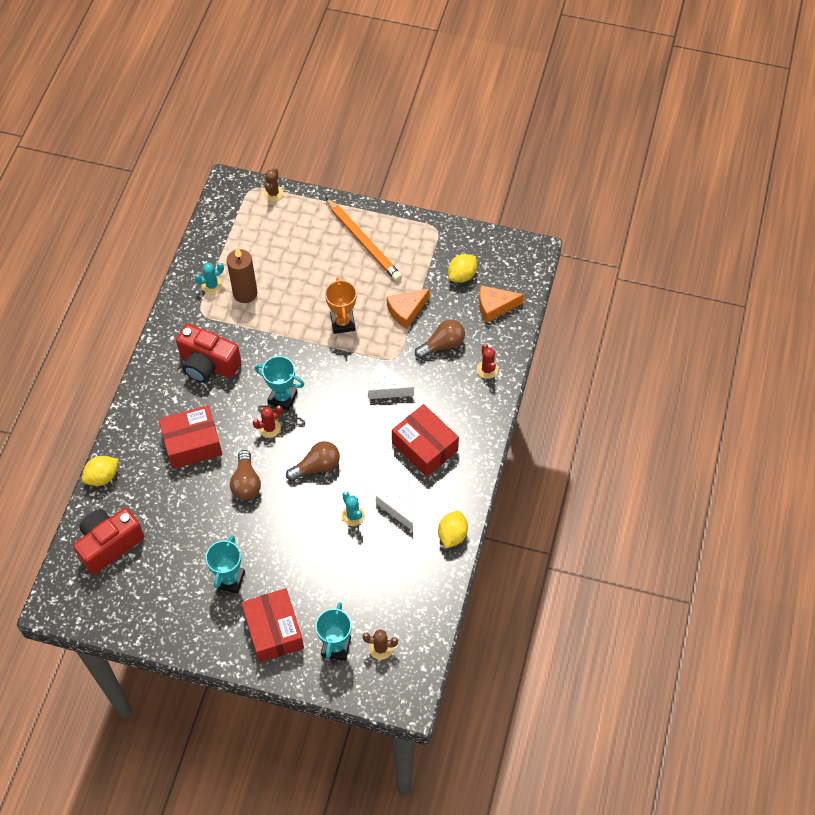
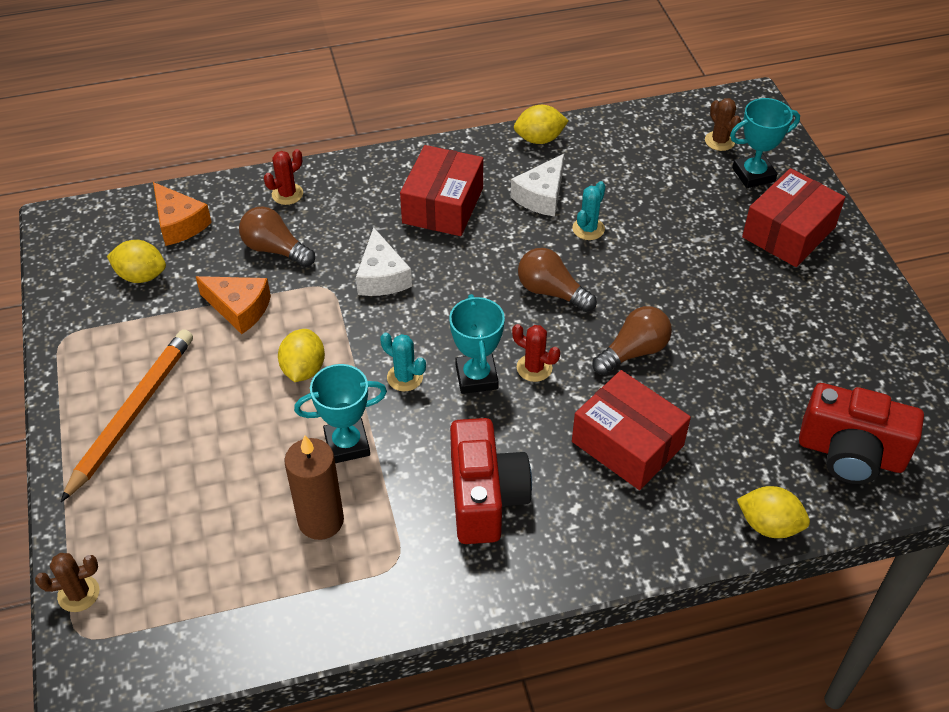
camera: 120 degrees left, 10 degrees down
turquoise cactus [195,263,224,294] -> turquoise cactus moved to [380,332,426,391]
turquoise trophy [206,535,245,594] -> turquoise trophy moved to [294,364,387,463]
orange trophy [325,277,357,334] -> yellow lemon [278,329,325,382]

